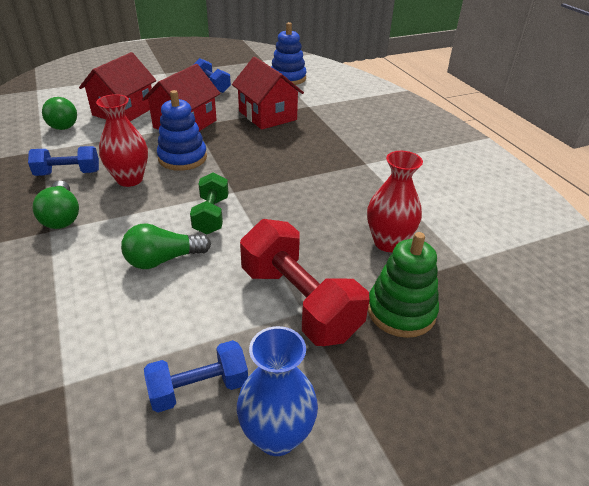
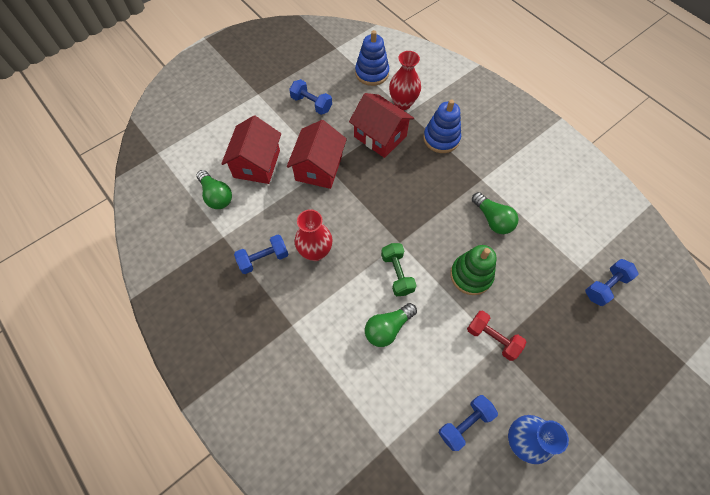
camera: 15 degrees left, 25 degrees up
green light bulb [32,181,79,229] -> green light bulb moved to [472,192,519,234]
blue stacking toy [157,90,207,171] -> blue stacking toy moved to [423,100,461,153]
red dumbbell [240,219,370,346] -> red dumbbell [467,311,527,361], size x0.58
red vase [367,151,423,252] -> red vase moved to [389,51,421,110]
green stacking toy [368,232,439,338] -> green stacking toy moved to [450,245,497,295]
none -> blue dumbbell [585,259,639,306]

